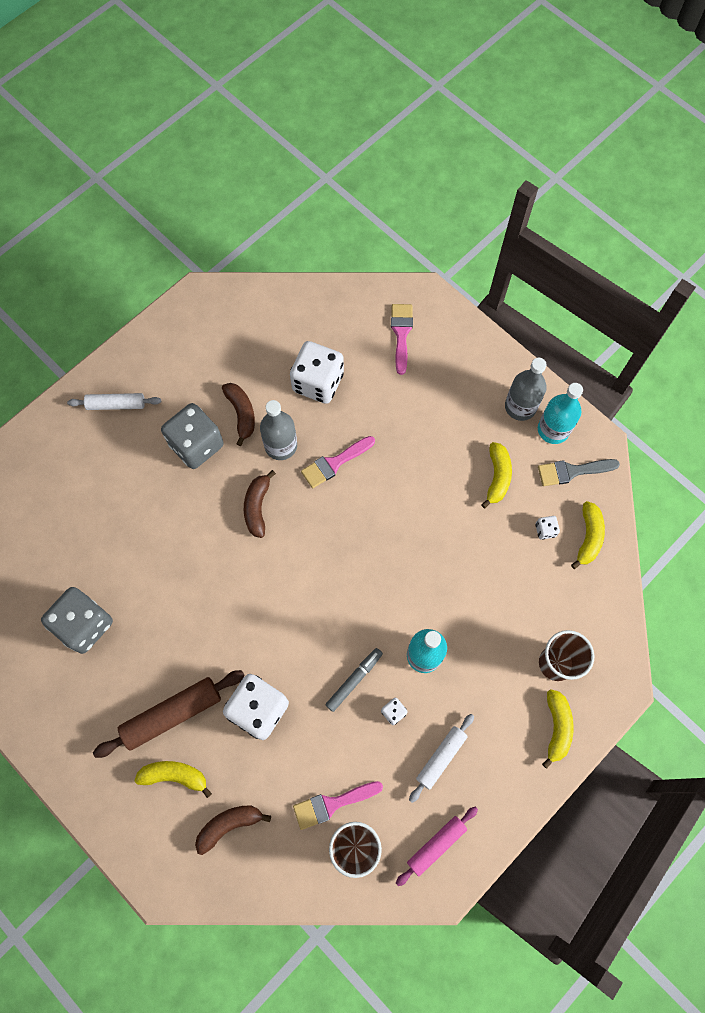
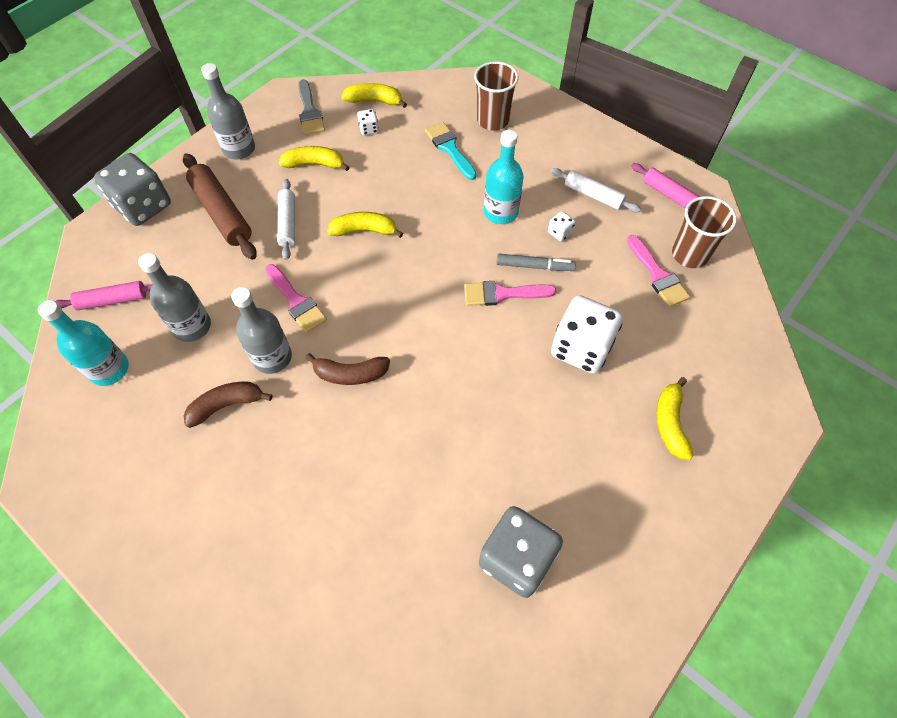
camera: 95 degrees left, 10 degrees down
white rolling pin [67,393,161,410] -> white rolling pin moved to [277,179,295,260]
brown rolling pin [93,670,245,758] -> brown rolling pin moved to [183,153,257,260]
grey dice [161,403,224,469] -> grey dice moved to [94,153,171,226]
brown banana [195,805,271,855] -> none
white dice [290,341,344,404] -> grey bottle [138,253,211,342]
grey marker [325,648,383,712] -> grey marker turned 150 degrees clockwise [497,254,576,271]
pink brush [391,304,413,375] -> pink brush moved to [464,281,556,306]
turquoise bottle [538,383,583,444] -> turquoise bottle moved to [38,300,129,386]
yellow banana [542,689,574,769] -> yellow banana moved to [327,212,403,238]
none -> pink rolling pin [55,281,153,310]
none -> turquoise brush [425,122,477,180]

